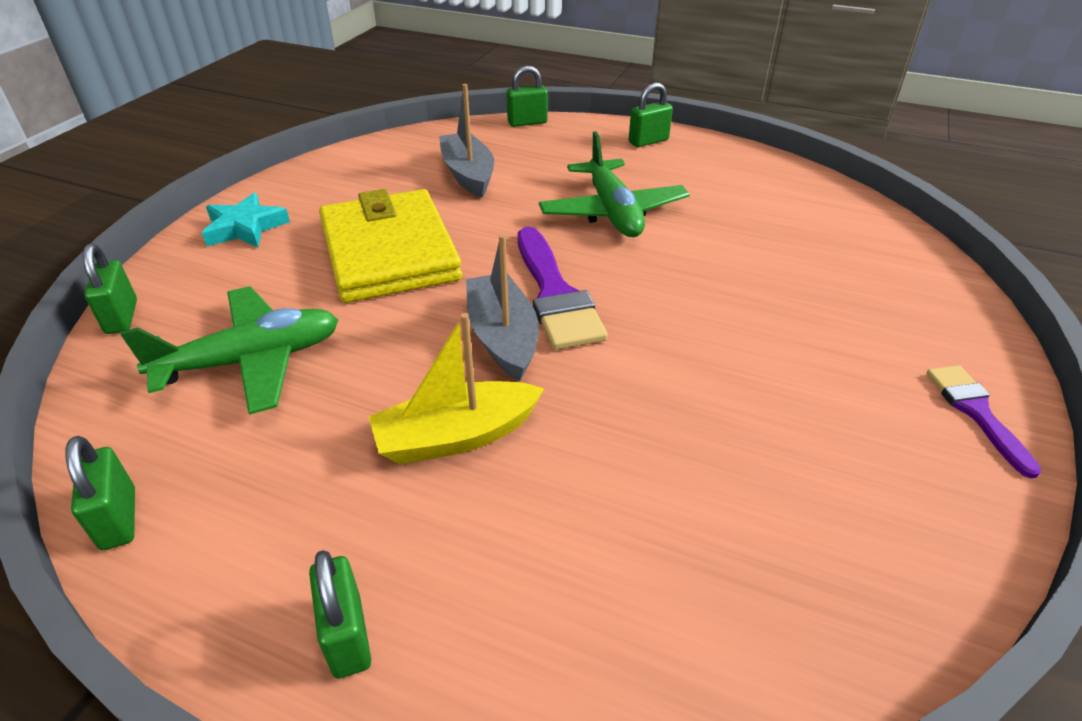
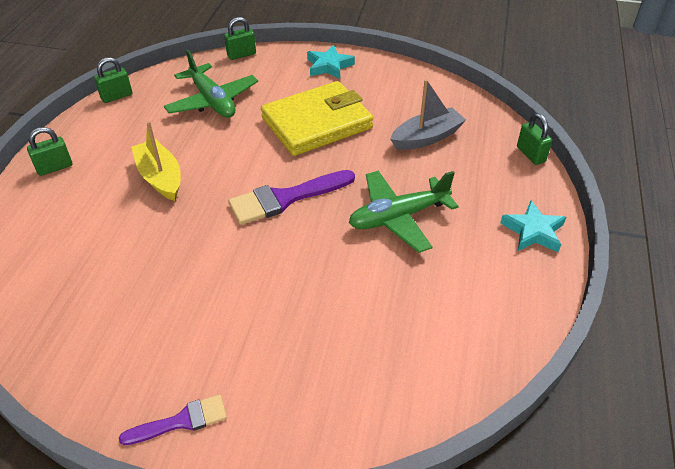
camera: 80 degrees right, 5 degrees up
grey boat [466,234,539,381] -> none
green padlock [629,83,673,147] -> turquoise star [500,200,566,252]

